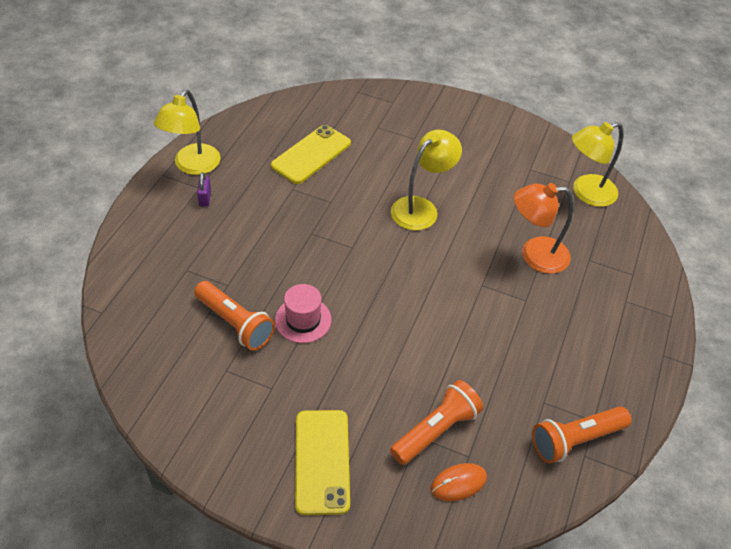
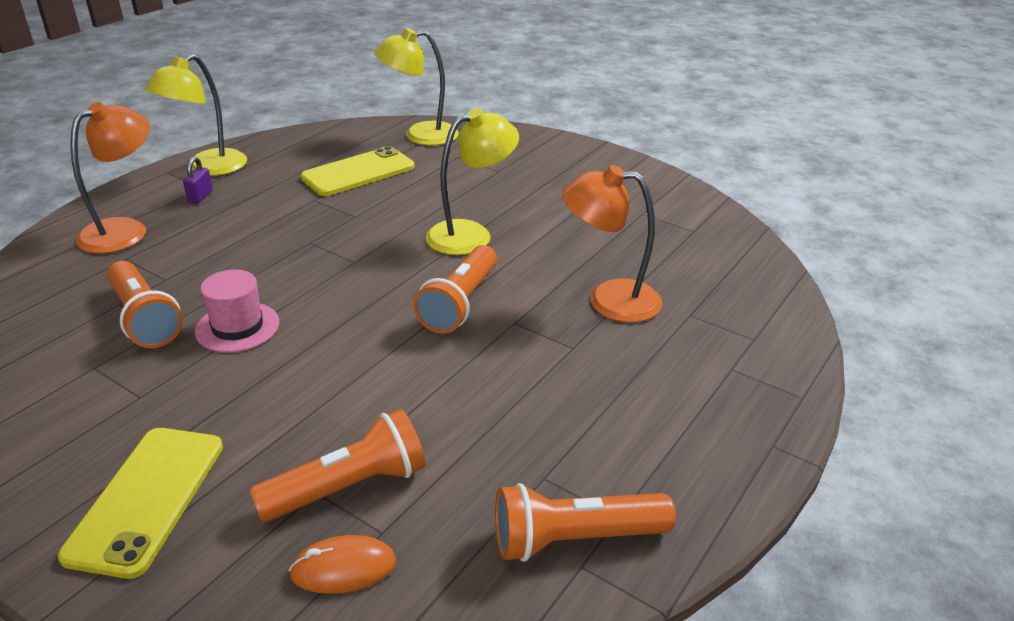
camera: 15 degrees right, 15 degrees down
yellow lamp [572,122,623,207] -> yellow lamp moved to [374,28,459,146]
none -> orange lamp [71,102,150,253]
none -> orange flashlight [413,245,497,334]

